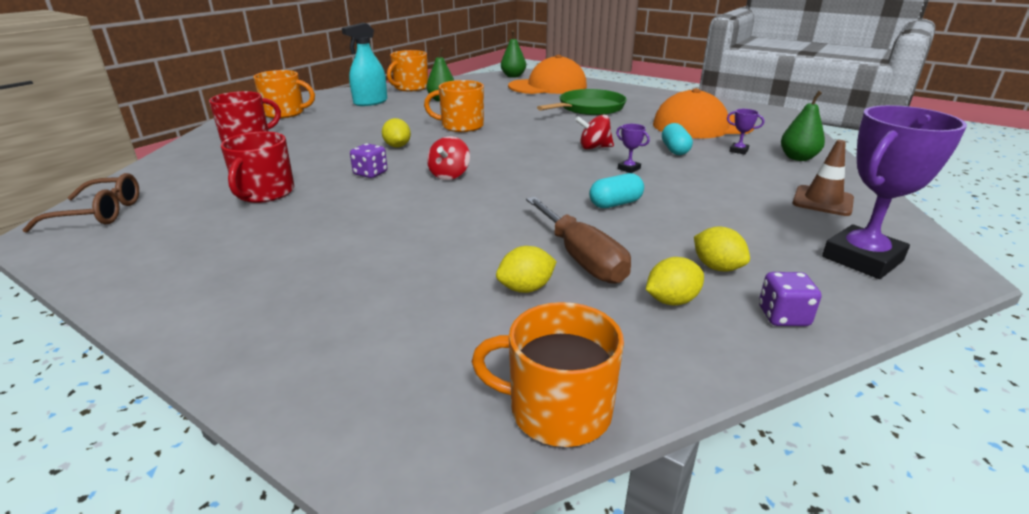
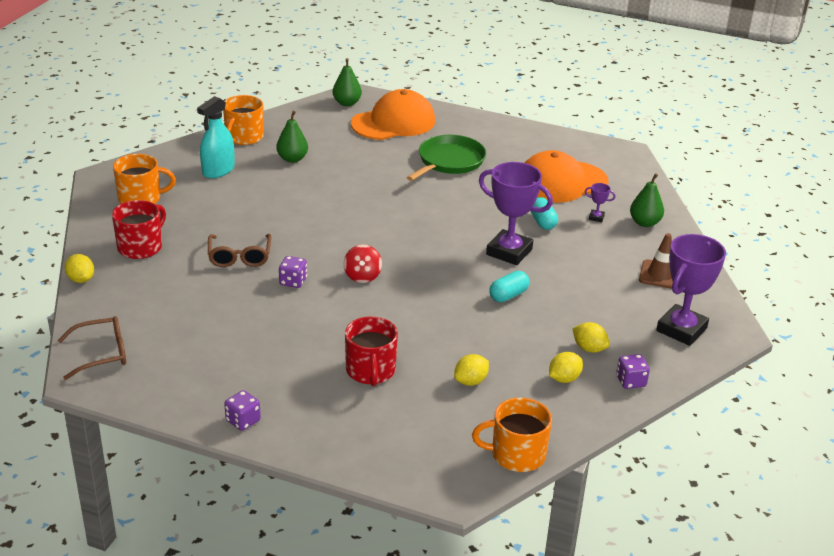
camera: 15 degrees left, 5 degrees up
red mug [221,131,294,203] -> red mug moved to [345,316,398,386]
yellow lemon [382,118,411,147] -> yellow lemon moved to [65,254,94,283]
orange mug [424,80,484,132] -> none
brown screwdriver [526,197,631,284] -> none
red spinning top [575,115,614,149] -> none
purple trophy [616,124,650,173] -> purple trophy [479,162,553,265], size x2.45
none -> brown glasses [208,234,271,267]
none -> purple dice [224,390,261,431]

